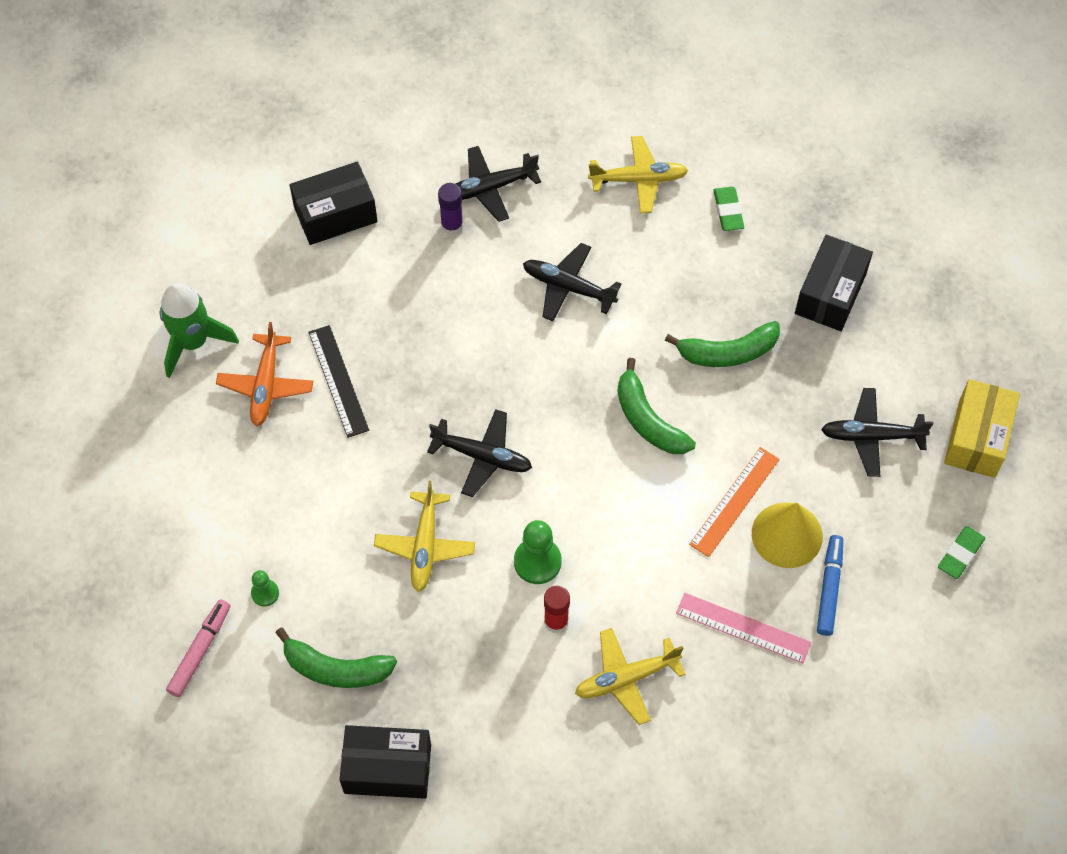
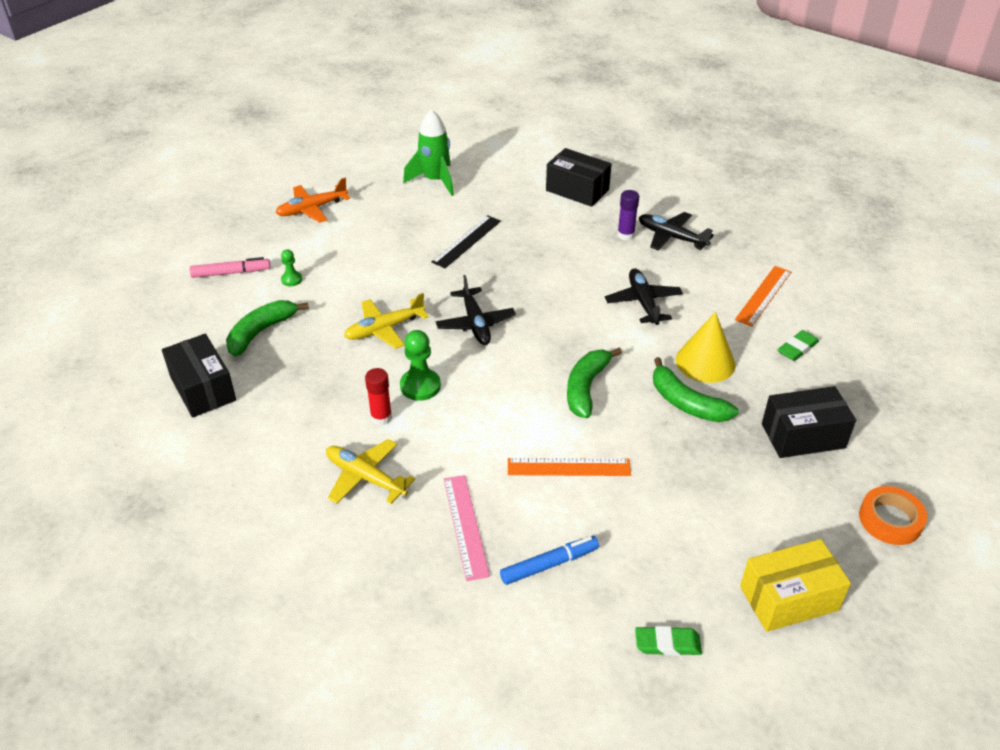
camera: 55 degrees right, 20 degrees down
orange plane [216,322,313,426] -> orange plane moved to [275,178,350,223]
green banana [276,628,397,688] -> green banana turned 60 degrees clockwise [226,300,309,356]
yellow plane [588,136,689,214] -> orange ruler [735,266,791,327]
yellow cone [752,503,823,568] -> yellow cone moved to [676,312,736,383]
black plane [821,388,933,477] -> none
none -> orange tape [859,486,927,545]

